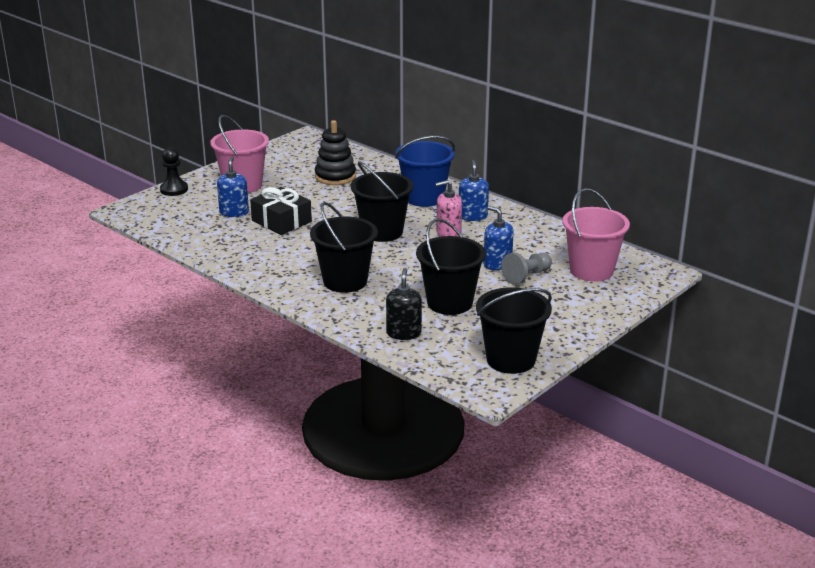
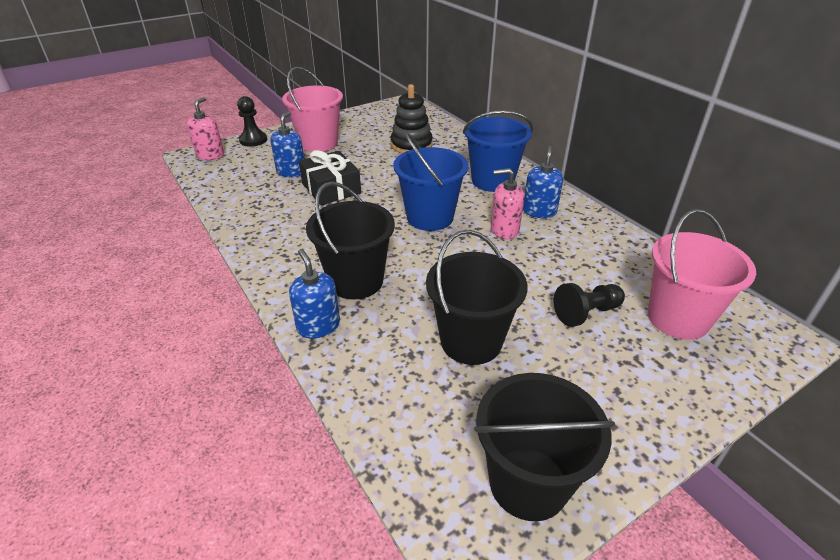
camera: 15 degrees right, 10 degrees up
black bucket [351,161,413,242] -> blue bucket [393,132,468,231]
black soap dispenser [386,268,422,340] -> none
blue soap dispenser [483,206,514,270] -> blue soap dispenser moved to [289,249,340,338]
grey pawn [501,252,552,285] -> black pawn [554,283,625,327]
none -> pink soap dispenser [187,97,224,160]

